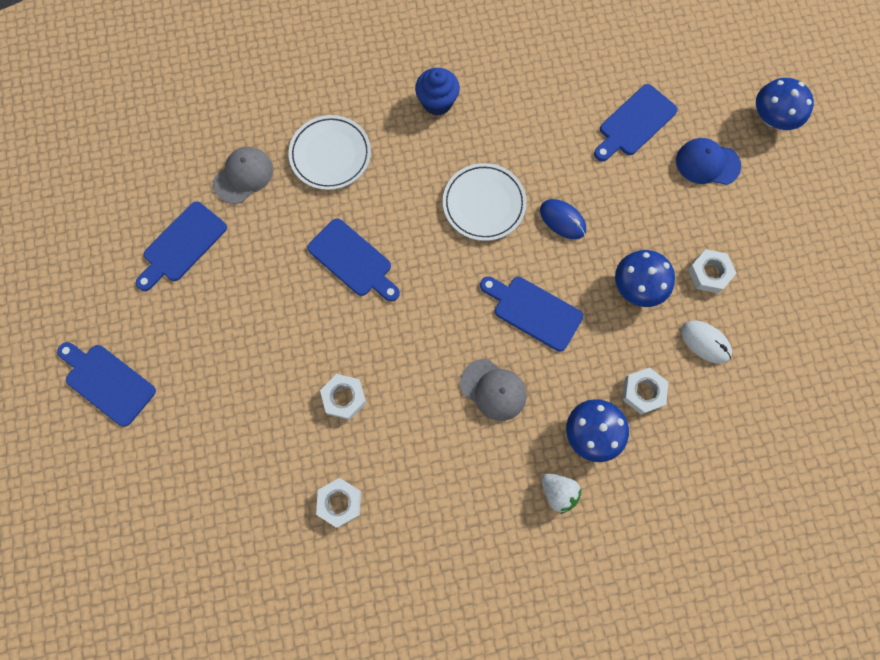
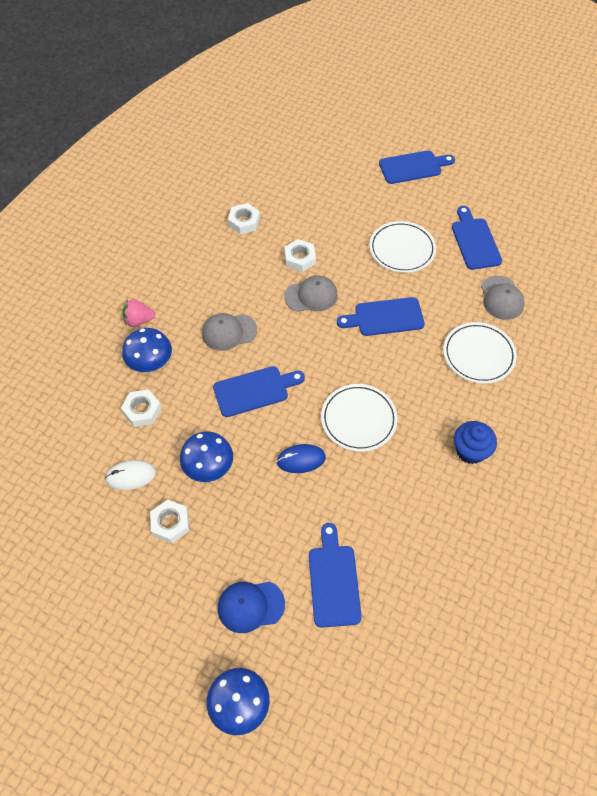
camera: 130 degrees right, 15 degrees down
white strawberry [542,473,581,514] -> pink strawberry [122,299,155,327]
blue cap [676,138,741,185] -> blue cap turned 150 degrees counterclockwise [218,582,285,633]
none -> grey cap [284,275,338,312]
none -> white plate [369,221,436,273]

